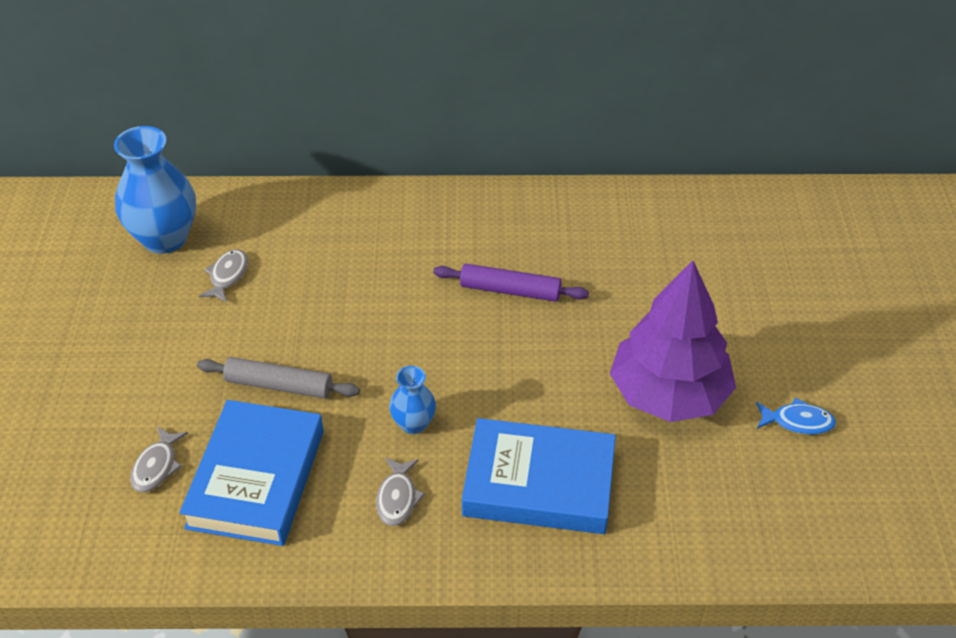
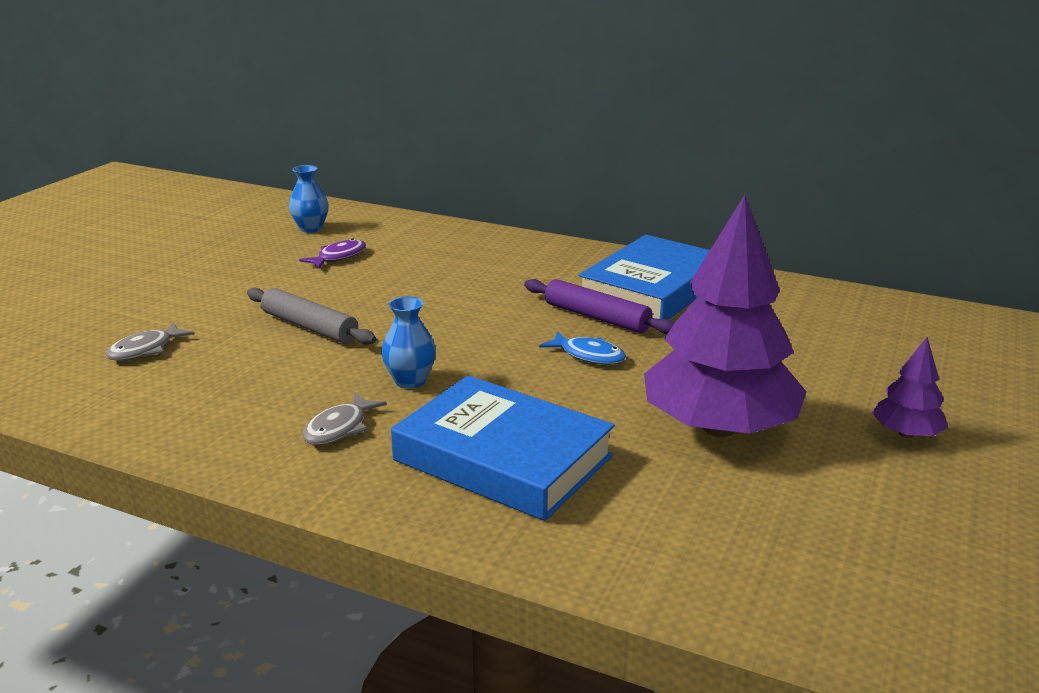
camera: 25 degrees right, 20 degrees down
blue vase [114,126,196,254] -> blue vase [289,165,329,233], size x0.52
blue book [179,400,324,546] -> blue book moved to [578,235,710,319]
grey fish [199,249,248,303] -> purple fish [299,238,366,269]
blue fish [756,398,836,435] -> blue fish moved to [539,331,626,364]
none -> purple tree [872,337,948,438]

